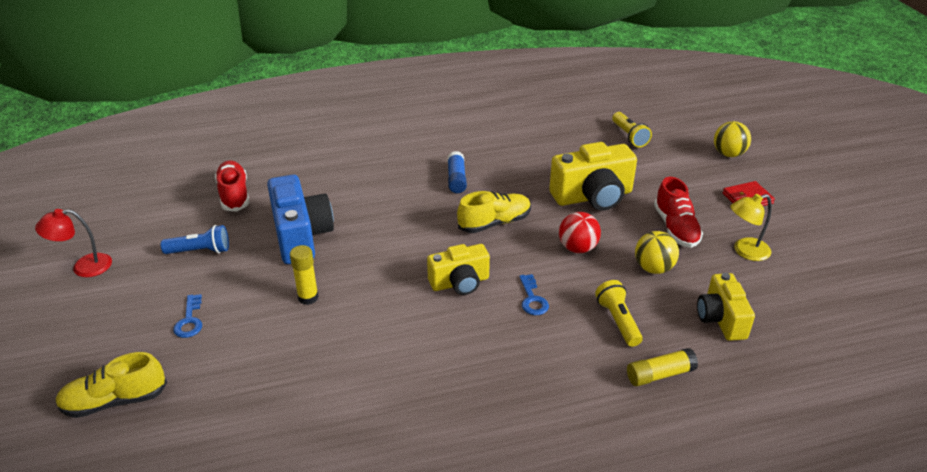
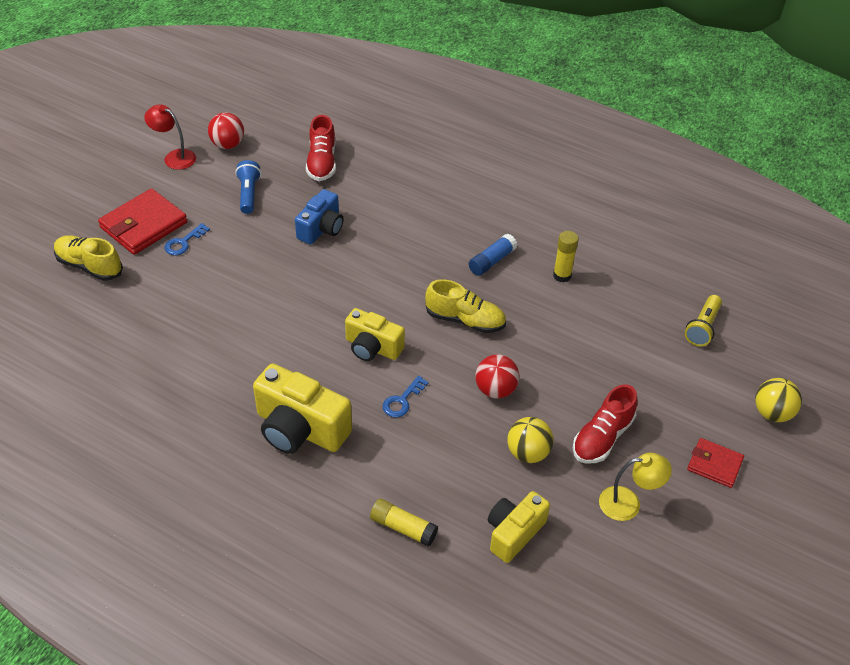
camera: 45 degrees right, 10 degrees up
blue flashlight [161,225,229,254] -> blue flashlight turned 135 degrees counterclockwise [235,160,261,214]
red shoe [215,160,249,212] -> red shoe turned 150 degrees clockwise [306,115,336,181]
blue camera [267,175,334,264] -> blue camera [295,189,343,245], size x0.65
yellow glue stick [290,245,319,305] -> yellow glue stick moved to [553,231,579,283]
yellow camera [549,142,637,211] -> yellow camera moved to [253,364,352,454]
yellow flashlight [595,280,643,347] -> none
yellow lamp [730,194,772,261] -> yellow lamp turned 150 degrees clockwise [599,453,672,521]
none -> red wallet [98,188,187,255]
none -> red ball [208,113,244,149]

